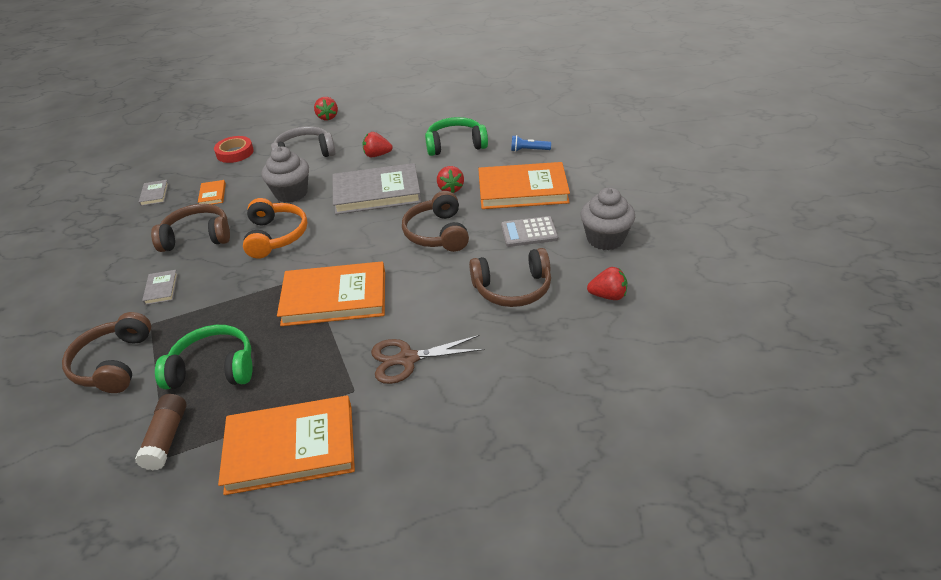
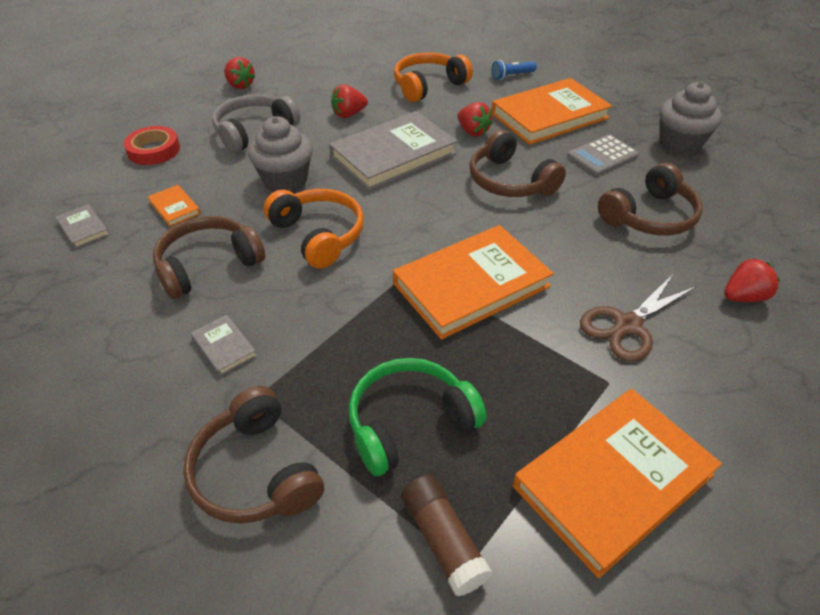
camera: 30 degrees left, 5 degrees up
green headphones [425,117,488,156] -> orange headphones [394,53,473,102]
red strawberry [587,267,627,300] -> red strawberry moved to [724,258,780,302]

